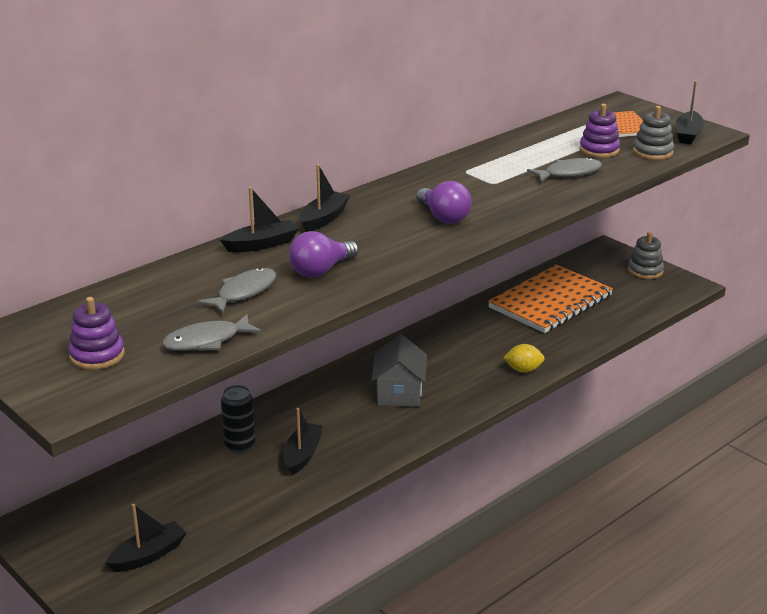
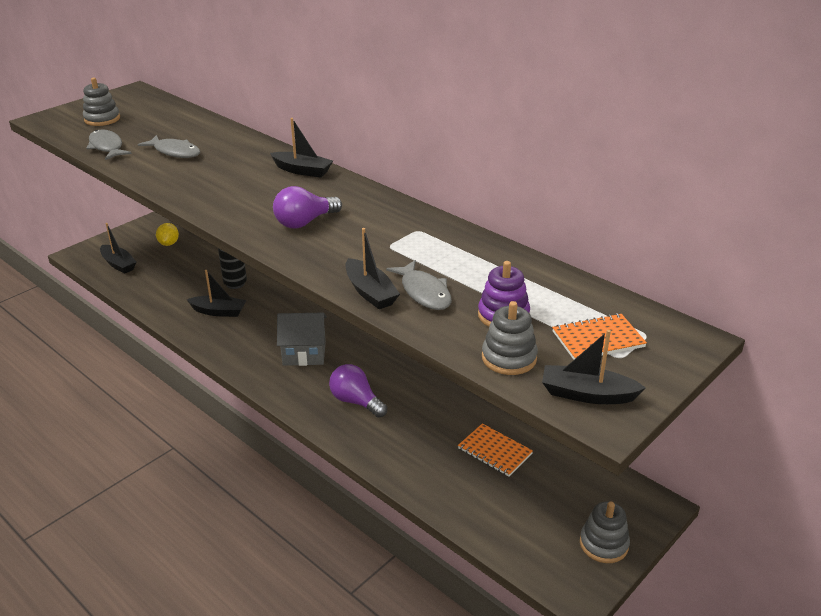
camera: 85 degrees right, 5 degrees up
purple stacking toy [68,297,125,370] -> grey stacking toy [83,77,120,126]
black boat [220,187,299,252] -> black boat moved to [346,228,400,309]
purple light bulb [289,231,359,277] -> purple light bulb moved to [329,364,387,418]
orange notebook [488,265,613,333] -> orange notebook [458,423,533,477], size x0.49
yellow lemon [503,344,545,373] -> yellow lemon moved to [156,223,179,246]

